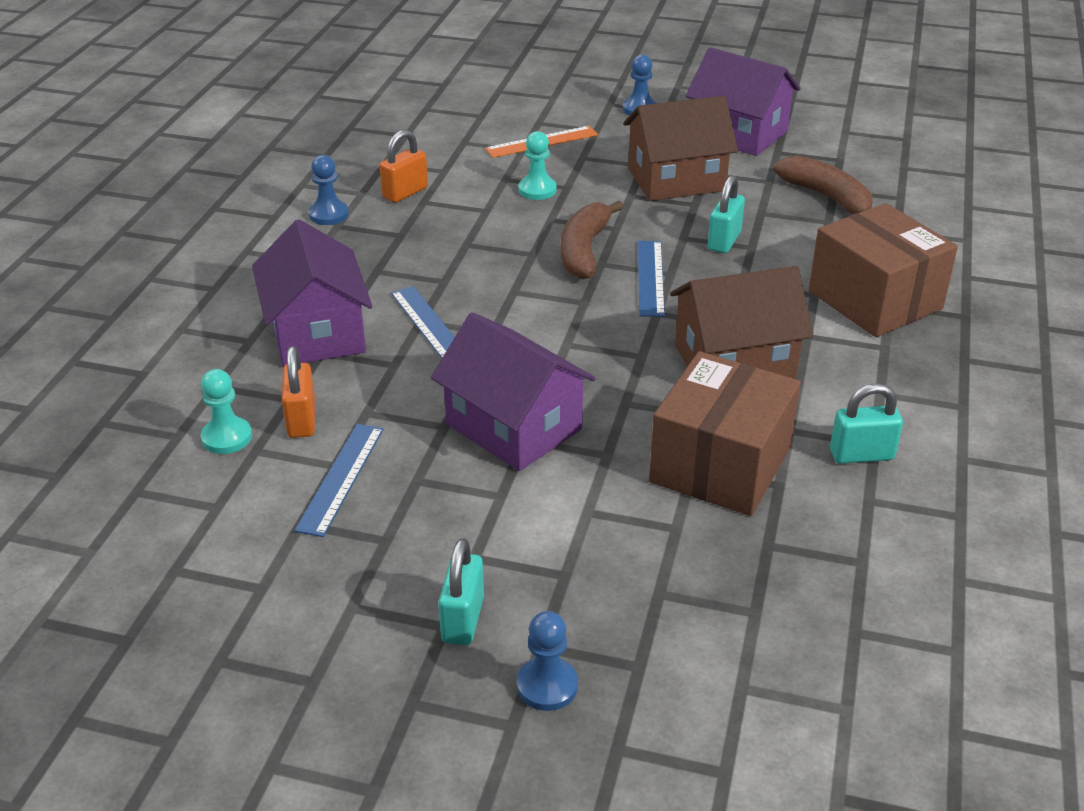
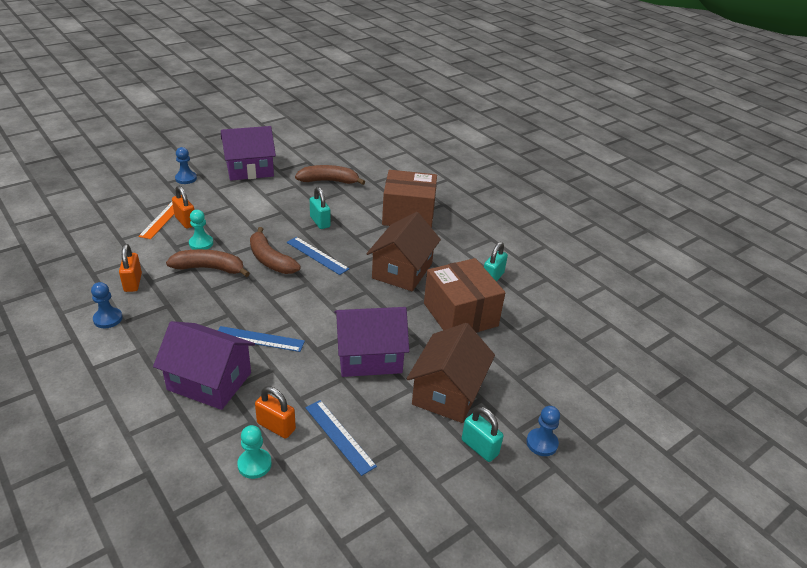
camera: 55 degrees left, 0 degrees up
brown house [623,96,738,201] -> brown house moved to [407,323,495,423]
none -> brown banana [166,249,250,277]
none -> orange padlock [172,186,194,229]

